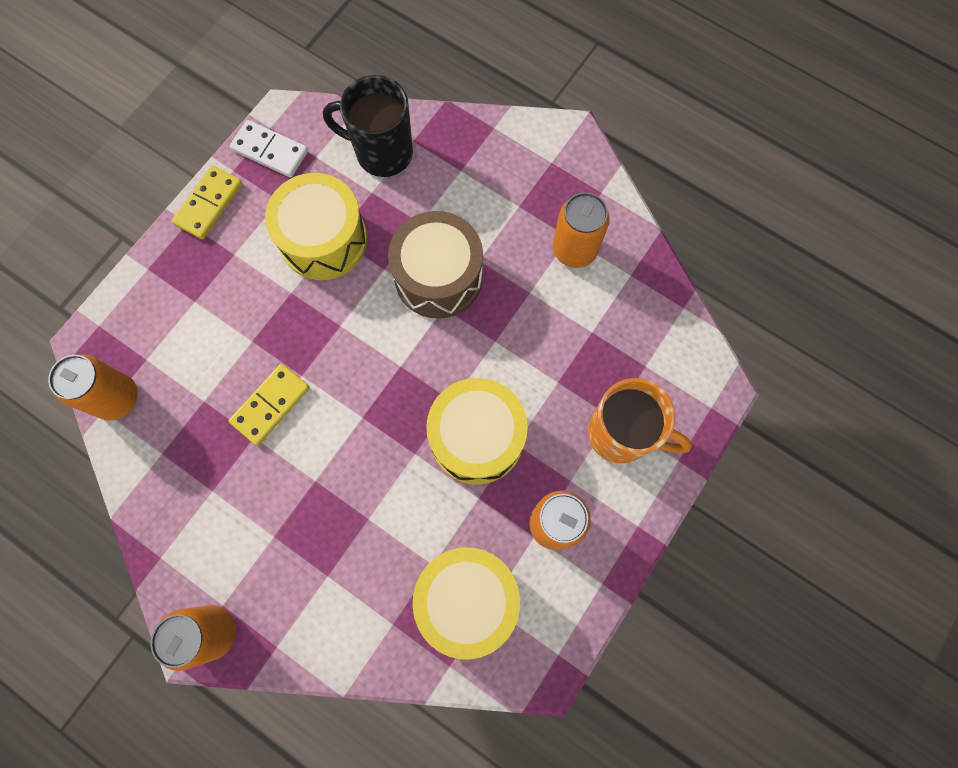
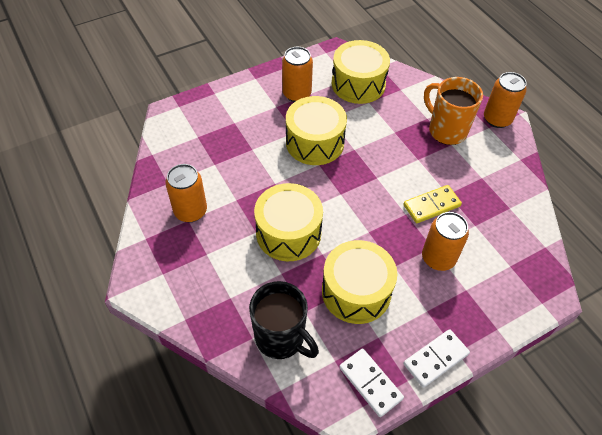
camera: 155 degrees left, 20 degrees down
orange can [48,355,138,421] -> orange can moved to [422,212,469,271]
yellow domino [172,165,242,239] -> white domino [403,329,470,388]
brown drum [388,211,483,319] -> yellow drum [254,183,323,261]
orange mug [588,378,692,464] -> orange mug moved to [424,77,483,145]

